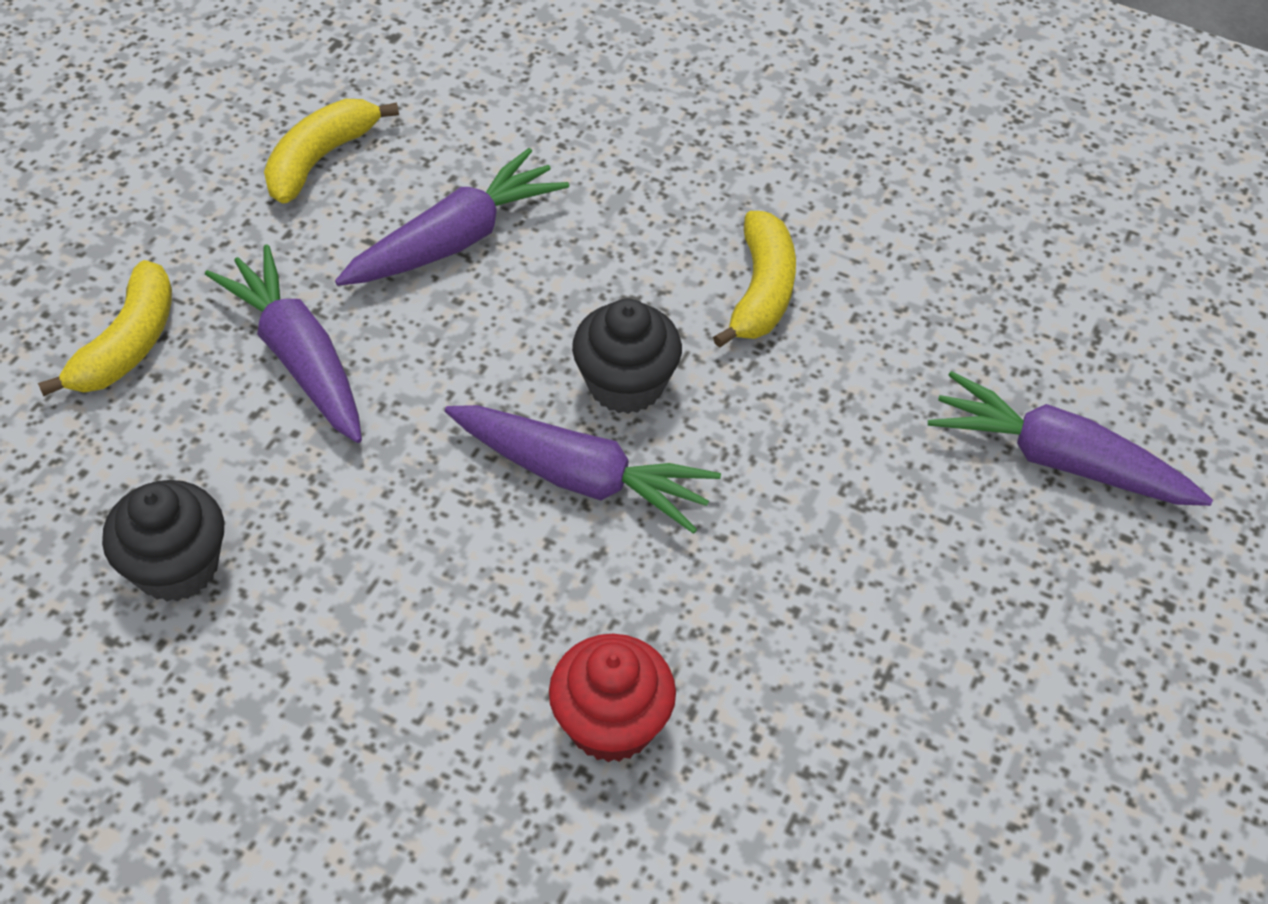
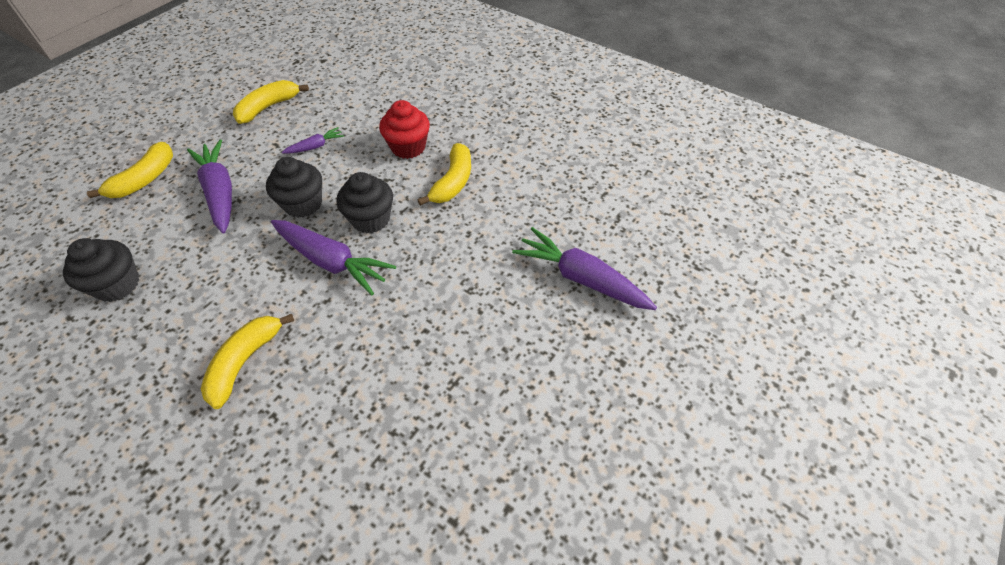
camera: 10 degrees right, 0 degrees up
purple carrot [335,148,569,286] -> purple carrot [282,127,344,154], size x0.50
red cupcake [549,634,676,762] -> red cupcake moved to [379,100,430,159]
none -> yellow banana [201,314,294,409]
none -> black cupcake [266,157,322,218]

